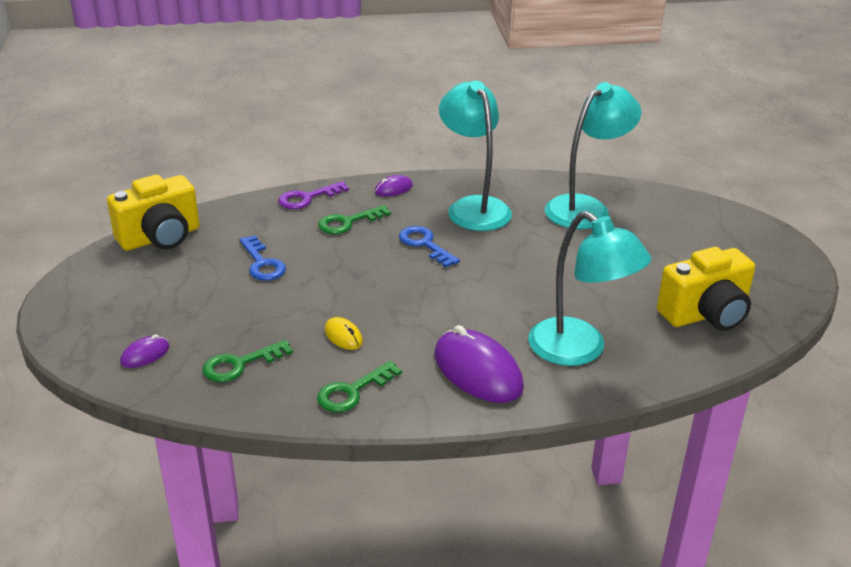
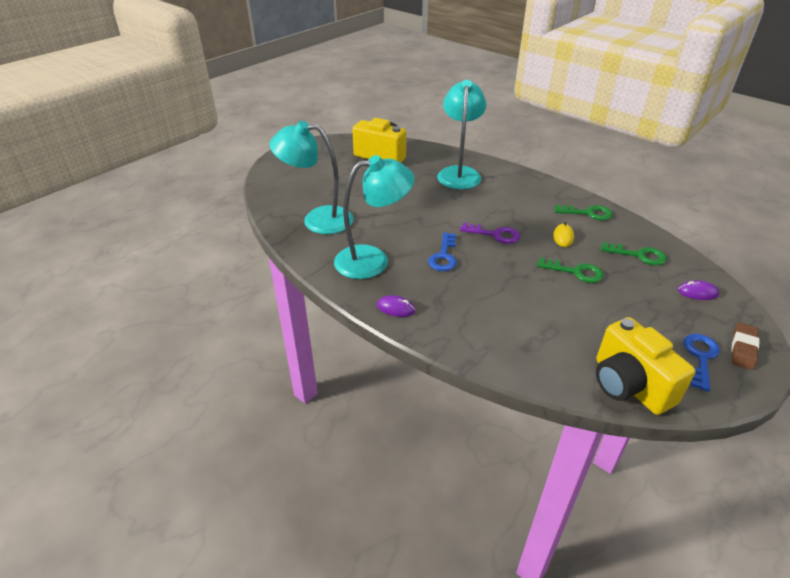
camera: 130 degrees left, 5 degrees up
yellow camera [107,175,200,251] -> yellow camera turned 135 degrees counterclockwise [596,317,696,415]
blue key [239,235,286,281] -> blue key moved to [683,334,720,392]
purple key [279,181,349,209] -> purple key moved to [460,223,520,244]
green key [318,205,391,234] -> green key moved to [537,257,604,283]
purple mouse [434,325,524,403] -> none
turquoise lamp [439,80,512,231] -> turquoise lamp turned 135 degrees counterclockwise [334,155,414,279]
none -> brown eraser [731,322,759,370]

